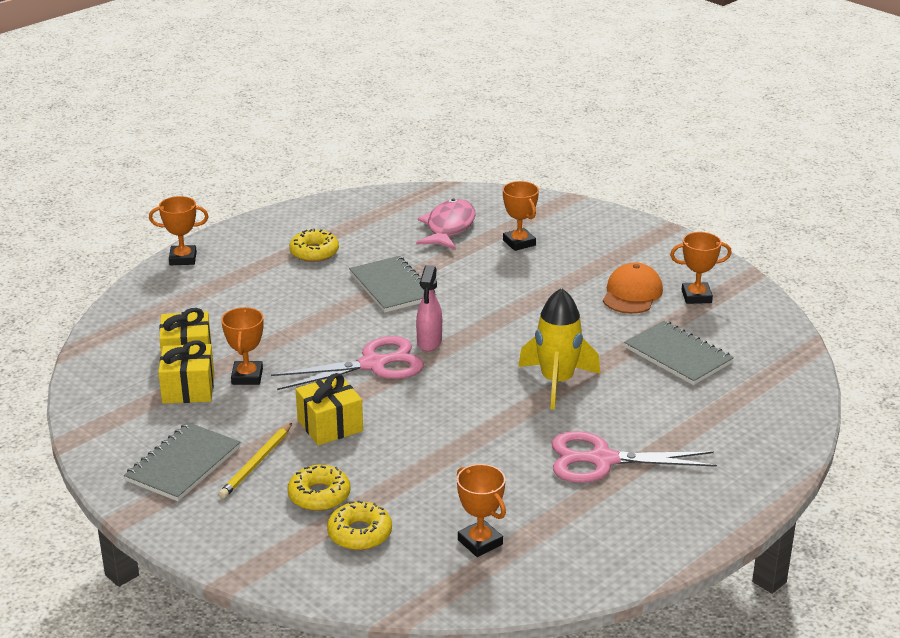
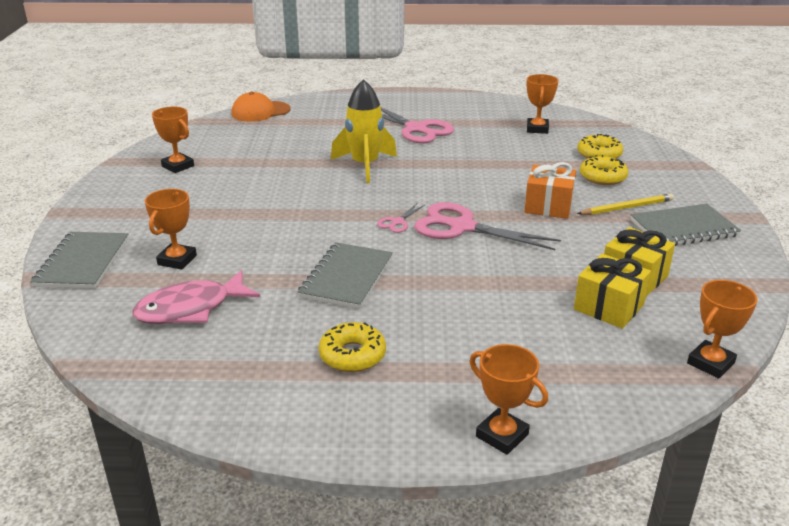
camera: 135 degrees left, 0 degrees up
orange trophy [221,307,263,385] -> orange trophy moved to [687,280,758,379]
yellow gift [296,373,363,445] -> orange gift [524,162,576,219]
pink spray bottle [416,265,442,351] -> pink scissors [377,203,425,233]
orange cap [603,262,663,314] -> orange cap moved to [231,92,291,122]
grey notebook [624,321,734,385] -> grey notebook moved to [30,232,129,289]

